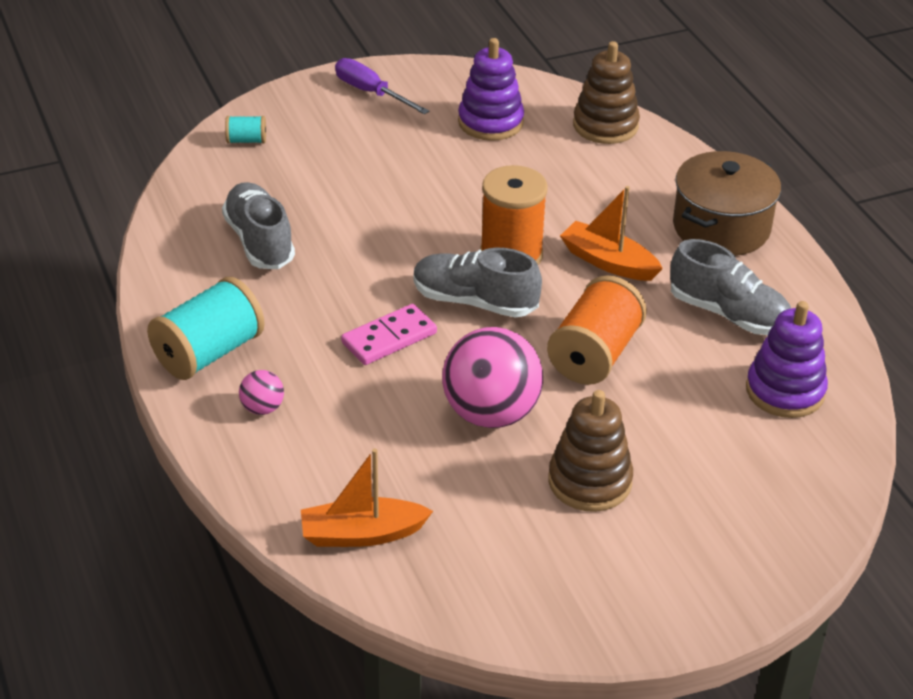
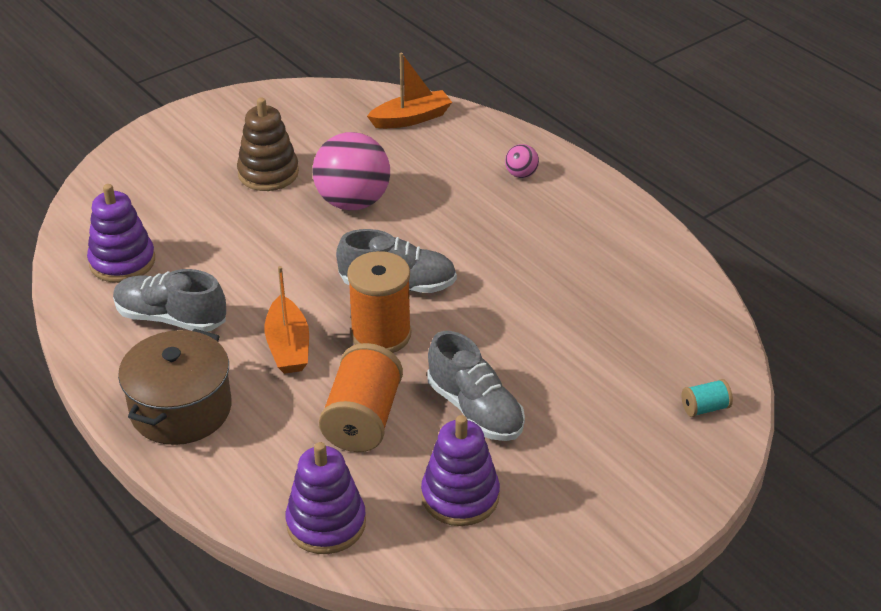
camera: 165 degrees right, 0 degrees up
turquoise spool [147,277,265,380] -> none
grey shoe [222,182,295,269] -> grey shoe moved to [427,331,525,441]
purple screwdriver [335,58,429,114] -> none
pink domino [341,304,437,365] -> none
orange spool [547,275,647,385] -> orange spool moved to [319,343,403,452]
orange boat [560,186,663,281] -> orange boat turned 60 degrees clockwise [265,266,309,374]
brown stacking toy [573,41,640,144] -> purple stacking toy [285,442,366,554]

